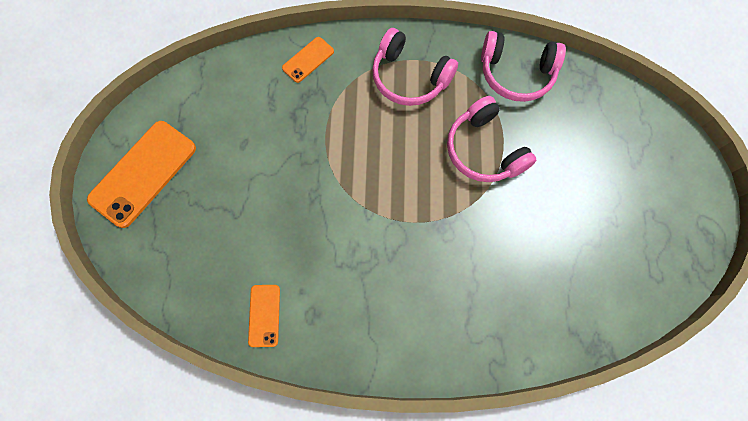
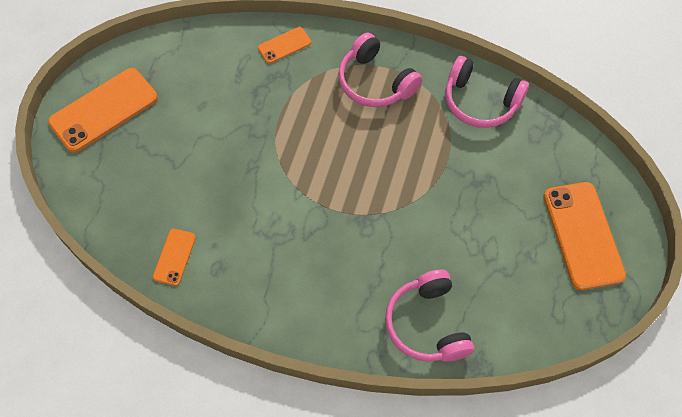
camera: 15 degrees right, 10 degrees down
pink headphones [447,96,536,182] -> pink headphones moved to [385,269,474,362]
none -> orange phone [544,182,626,290]

